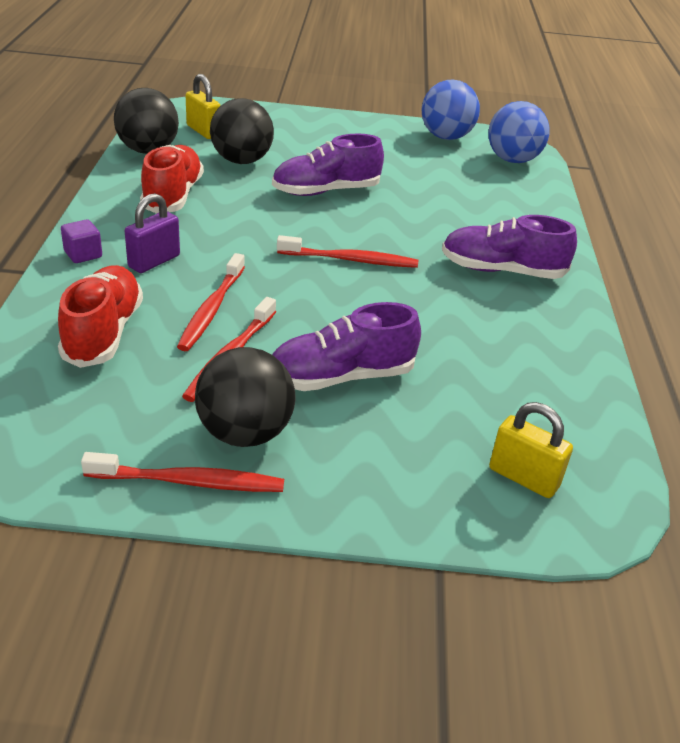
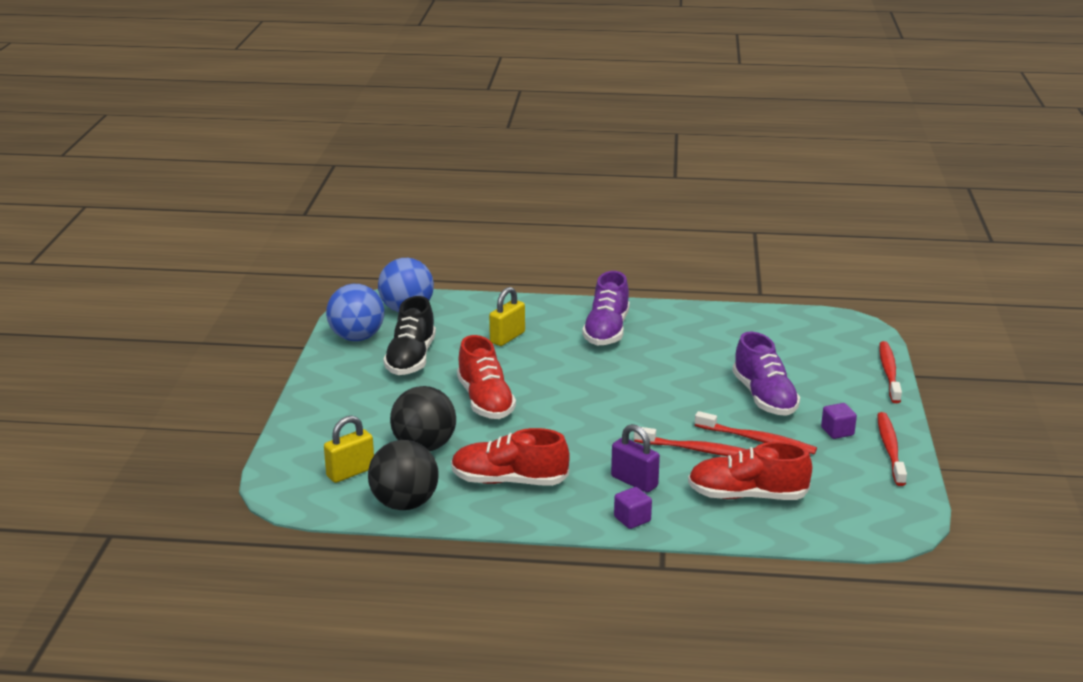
camera: 85 degrees left, 10 degrees down
black ball [195,347,295,447] -> purple cube [821,403,857,439]
purple shoe [272,134,384,196] -> red shoe [457,335,516,419]
red toothbrush [277,235,418,268] -> red toothbrush moved to [879,341,902,403]
yellow padlock [489,402,573,498] -> yellow padlock moved to [489,287,525,346]
none -> black shoe [383,296,436,375]

